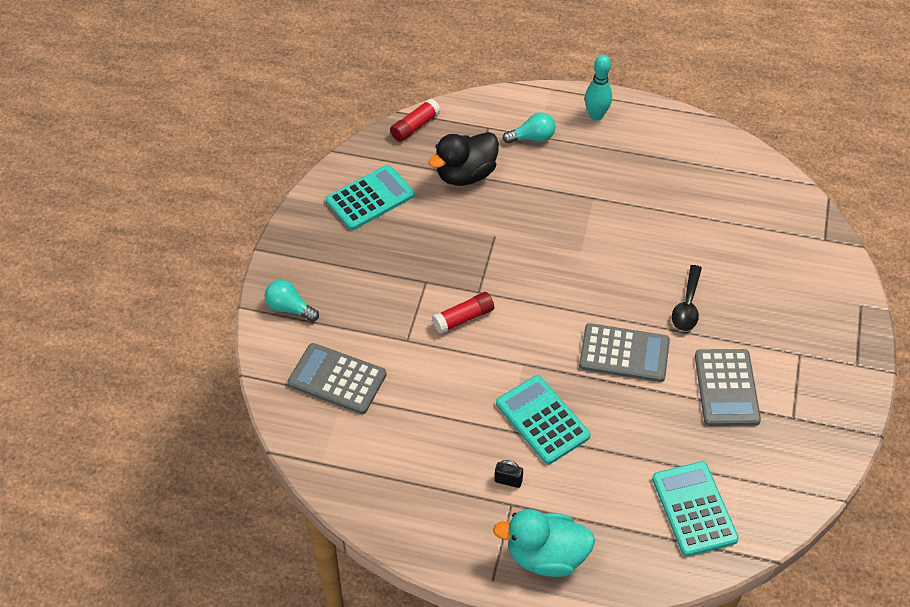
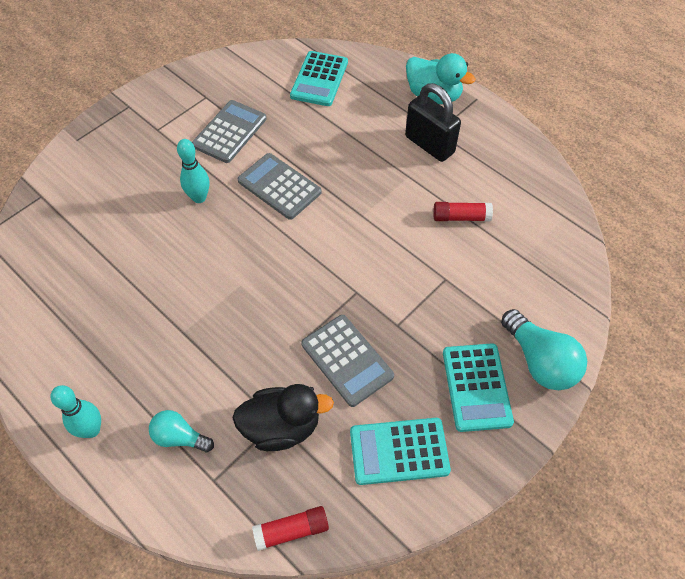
camera: 150 degrees left, 5 degrees up
turquoise light bulb [265,280,319,322] -> turquoise light bulb [501,309,587,390], size x1.64
grey calculator [287,343,387,414] -> grey calculator moved to [301,315,394,407]
red glue stick [432,292,494,334] -> red glue stick moved to [433,202,493,222]
black padlock [495,460,523,488] -> black padlock [405,83,461,162], size x2.43
turquoise calculator [496,375,591,464] -> turquoise calculator moved to [443,343,514,432]
black spoon [672,265,702,331] -> turquoise bowling pin [177,139,209,203]

